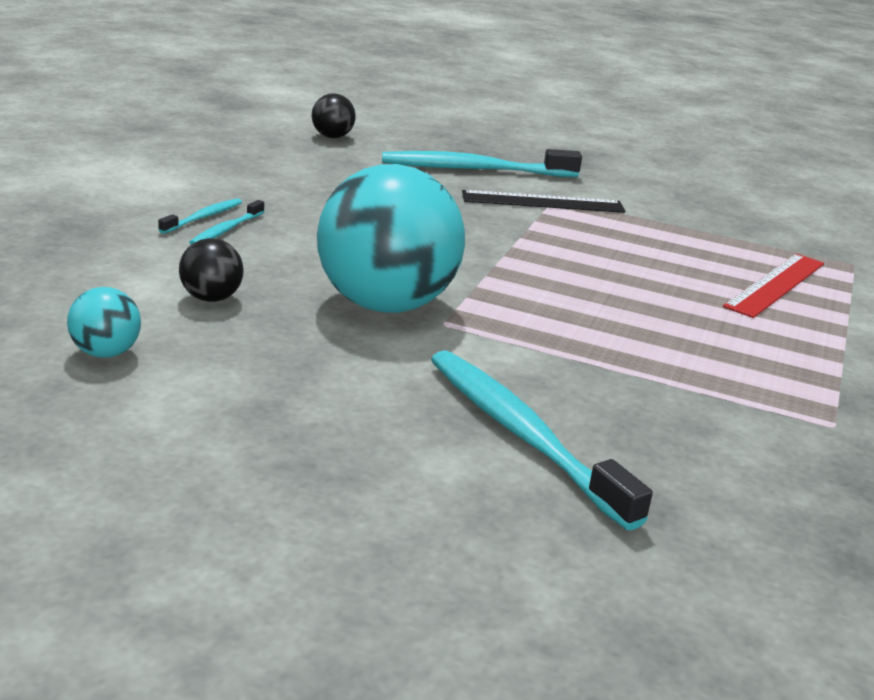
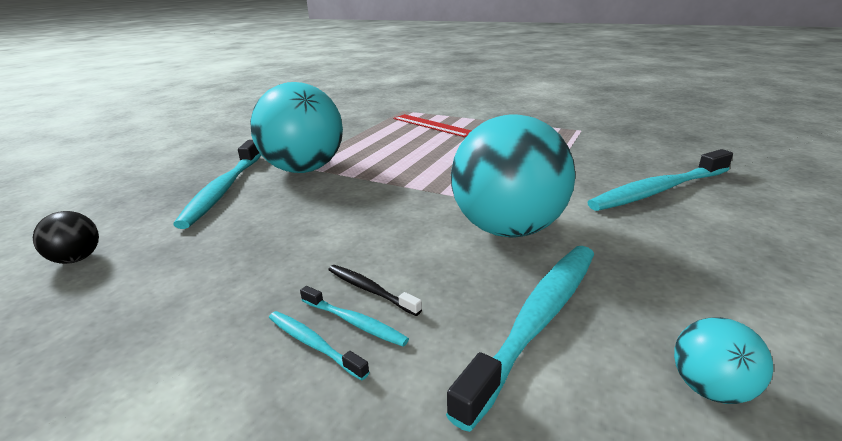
camera: 80 degrees left, 0 degrees up
black ball [179,238,244,302] -> turquoise toothbrush [446,246,594,432]
black ruler [462,190,625,213] -> turquoise ball [250,82,343,173]
none -> black toothbrush [328,265,422,316]

